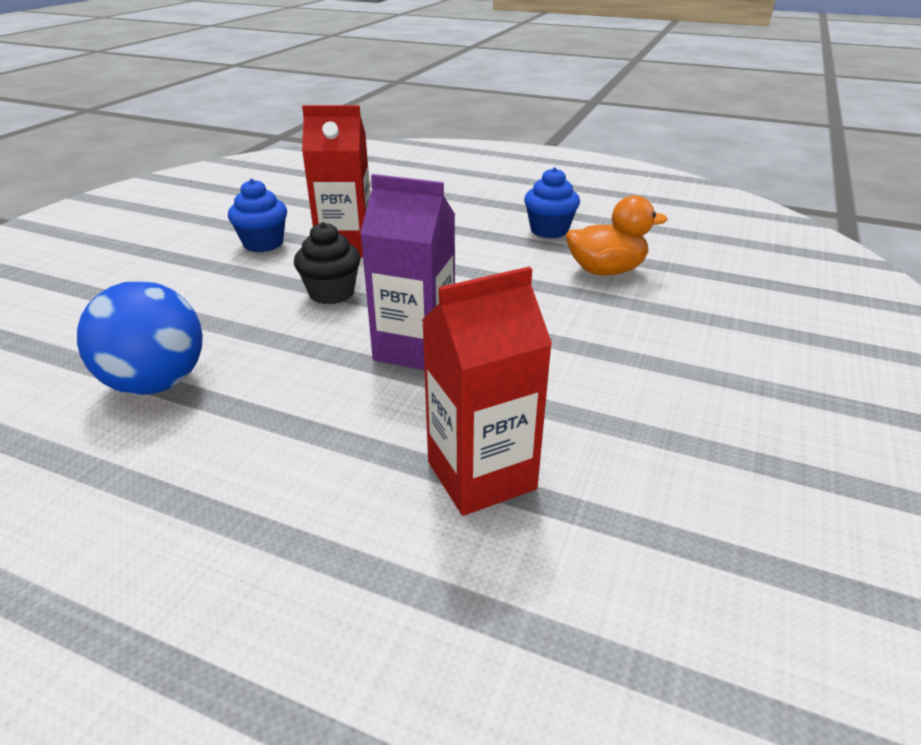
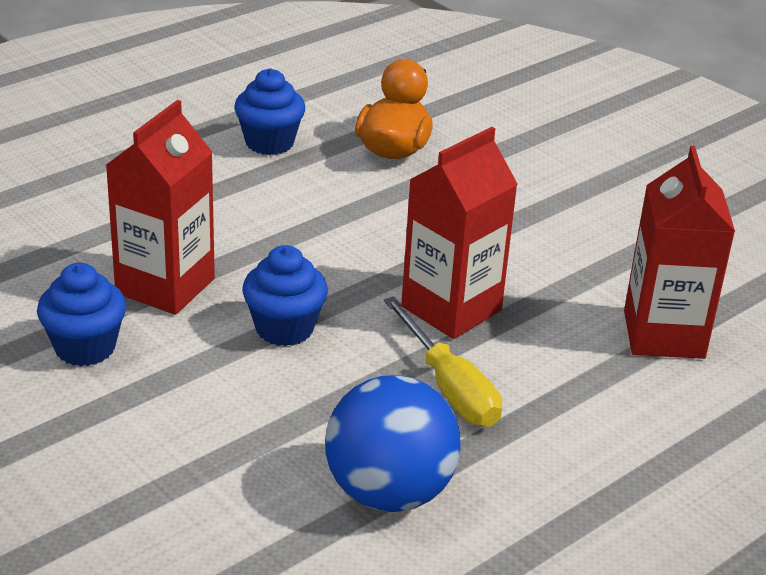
camera: 65 degrees left, 0 degrees up
black cupcake [294,222,361,304] -> blue cupcake [242,245,328,346]
purple carton [360,174,455,370] -> red carton [401,127,518,339]
none -> yellow screwdriver [384,297,502,427]

